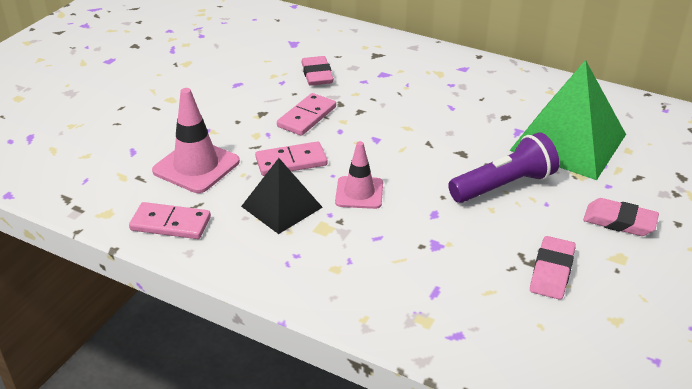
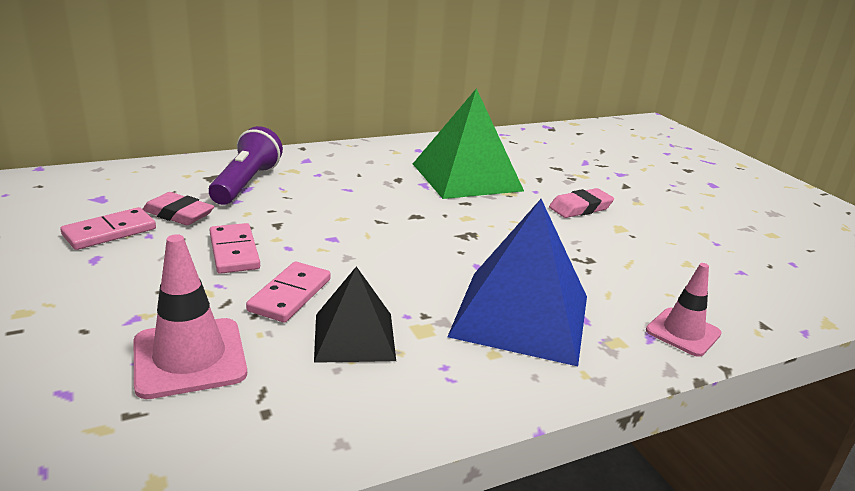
camera: 55 degrees left, 10 degrees down
pink domino [129,202,211,239] -> pink domino moved to [60,207,156,250]
pink traffic cone [335,141,383,209] -> pink traffic cone moved to [646,263,722,357]
purple flashlight [448,132,559,203] -> purple flashlight moved to [209,126,283,205]
pink eraser [530,236,576,300] -> none
none -> blue pyramid [447,199,587,366]

